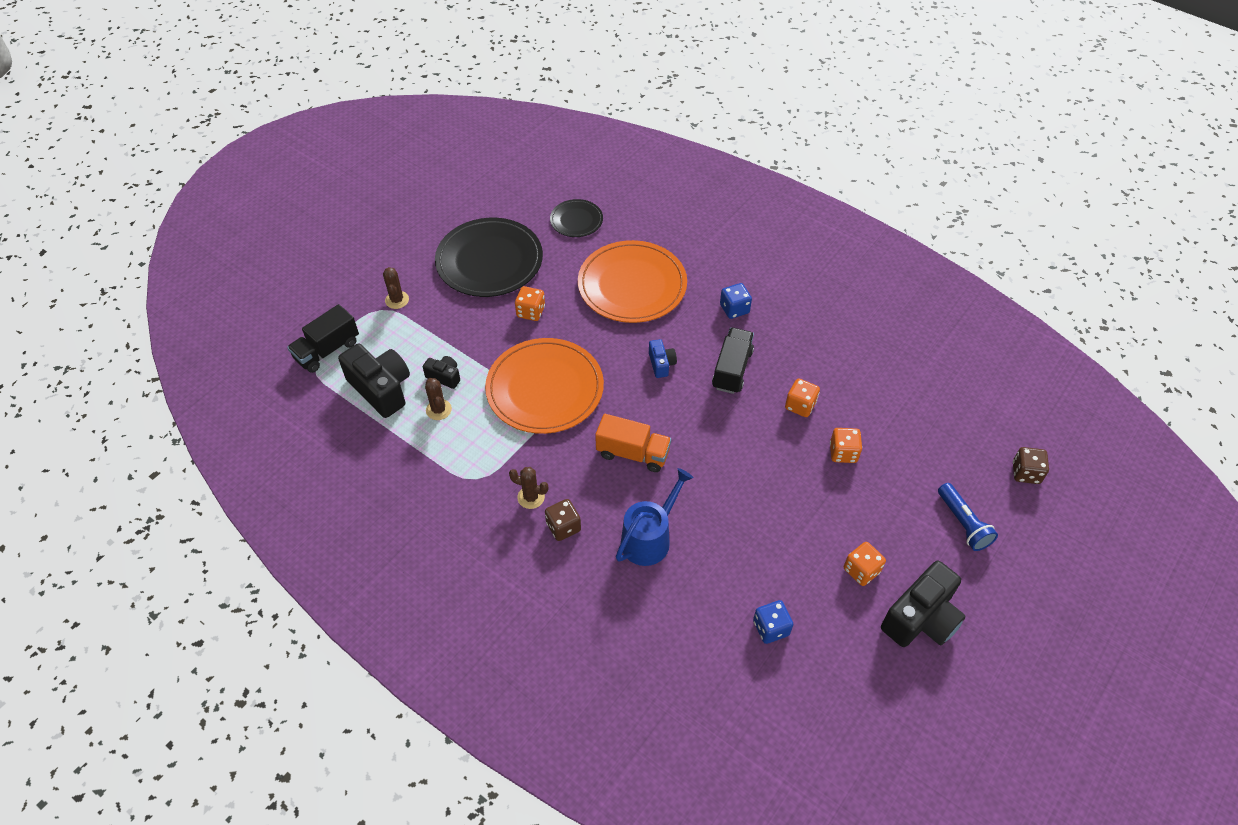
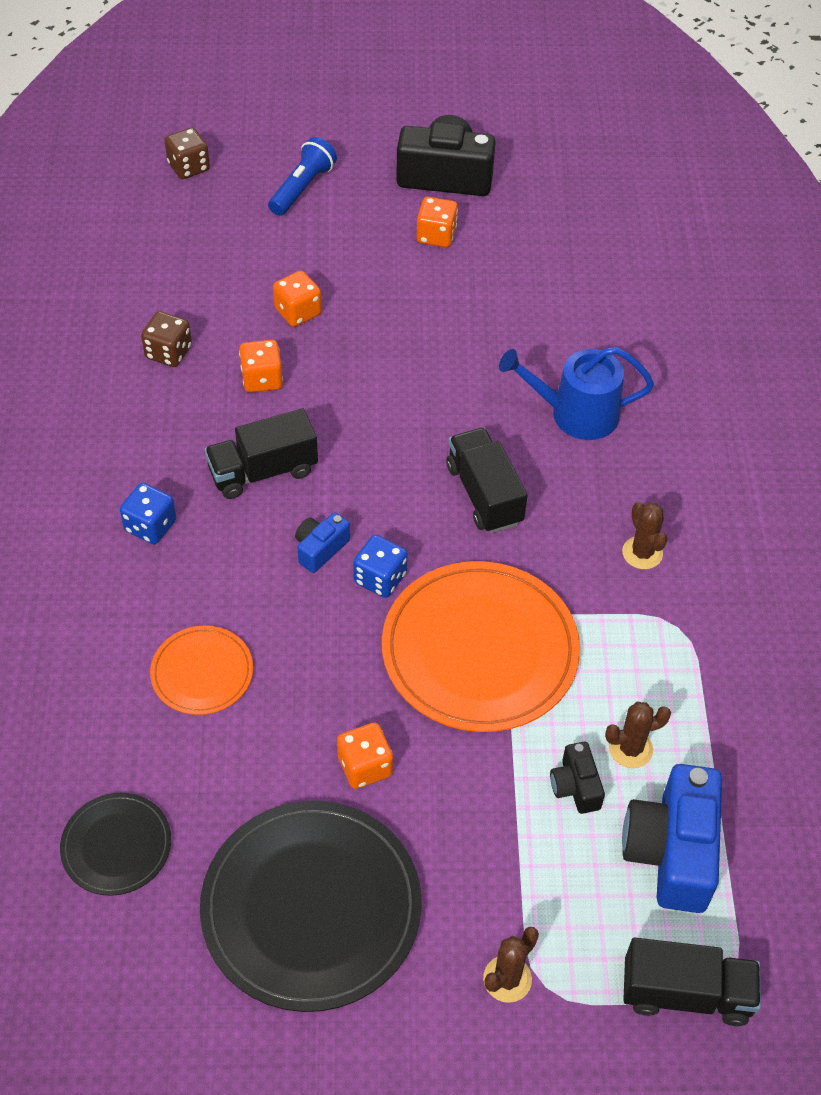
camera: 130 degrees left, 0 degrees up
black camera [338,343,410,418] -> blue camera [622,764,722,913]
brown cactus [425,378,452,420] -> brown cactus turned 45 degrees clockwise [605,702,671,768]
brown dice [545,499,581,541] -> brown dice moved to [141,311,192,367]
orange plate [578,240,687,323] -> orange plate [150,626,253,715], size x0.51
orange truck [595,414,671,472] -> black truck [447,427,528,533]
blue dice [753,600,793,644] -> blue dice moved to [353,535,407,598]

